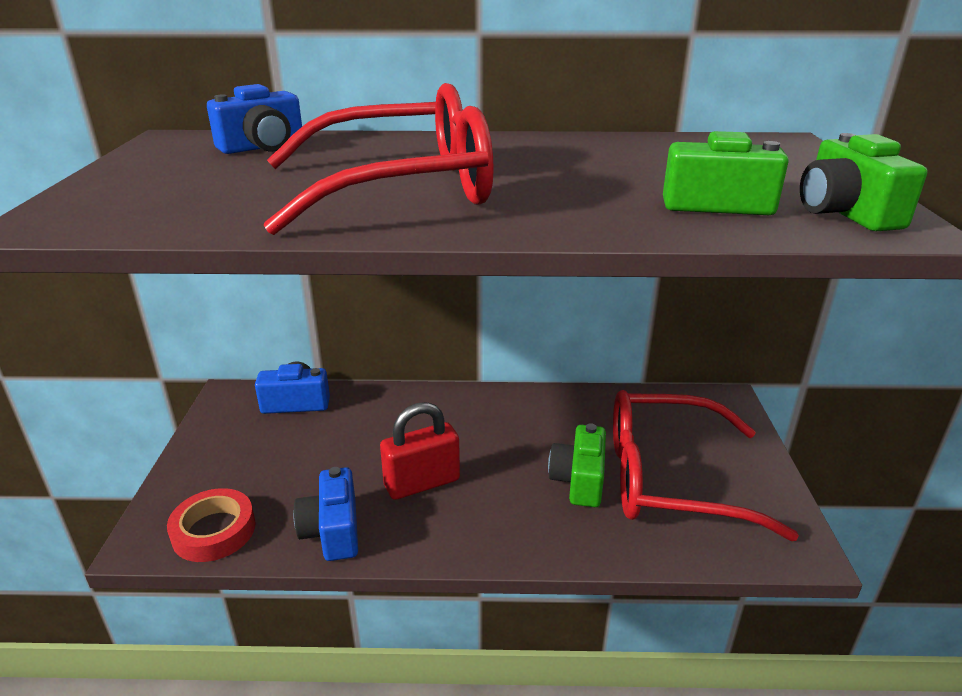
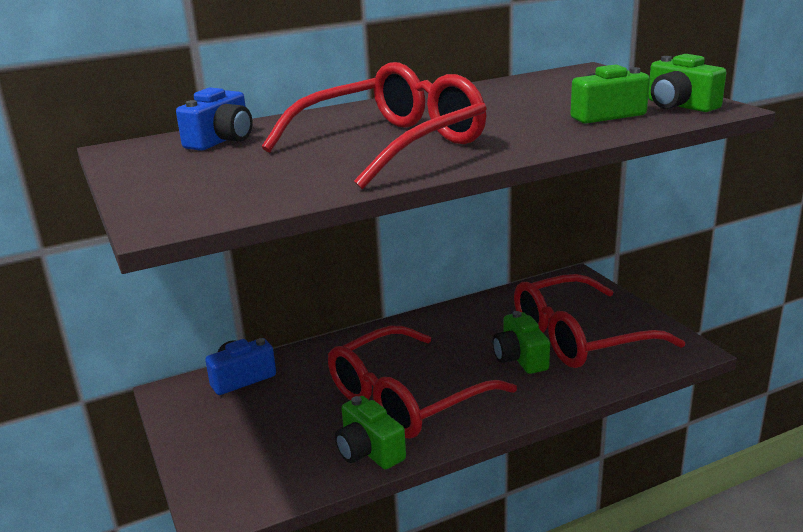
camera: 25 degrees left, 5 degrees down
red tape [167,488,256,562] -> none
blue camera [293,467,358,561] -> green camera [335,396,406,470]
red padlock [380,402,460,500] -> red glasses [328,326,517,439]

